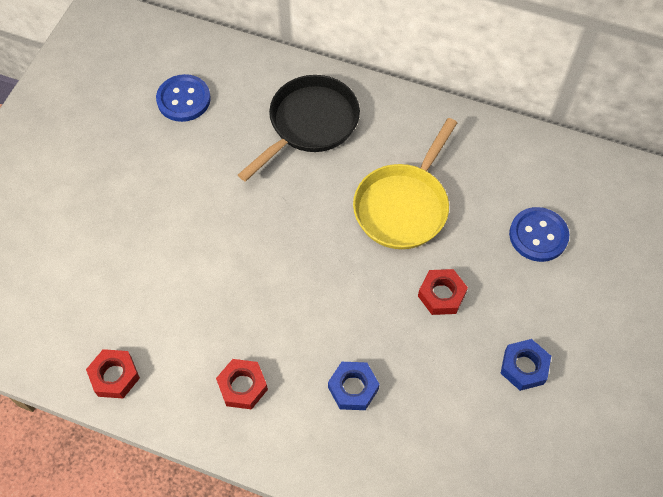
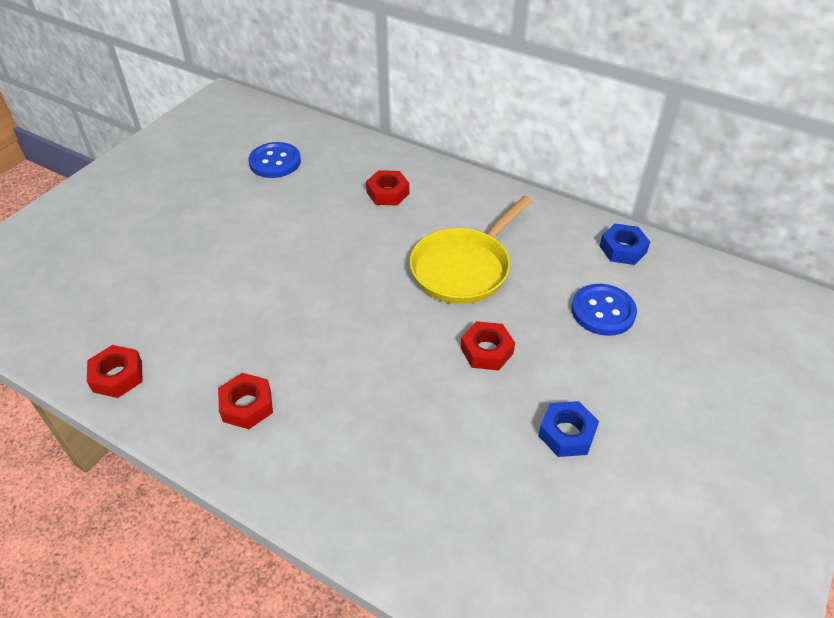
camera: 10 degrees right, 15 degrees down
black pan [238,75,360,182] -> red nut [366,170,409,206]
blue nut [328,362,380,410] -> blue nut moved to [600,224,650,265]

